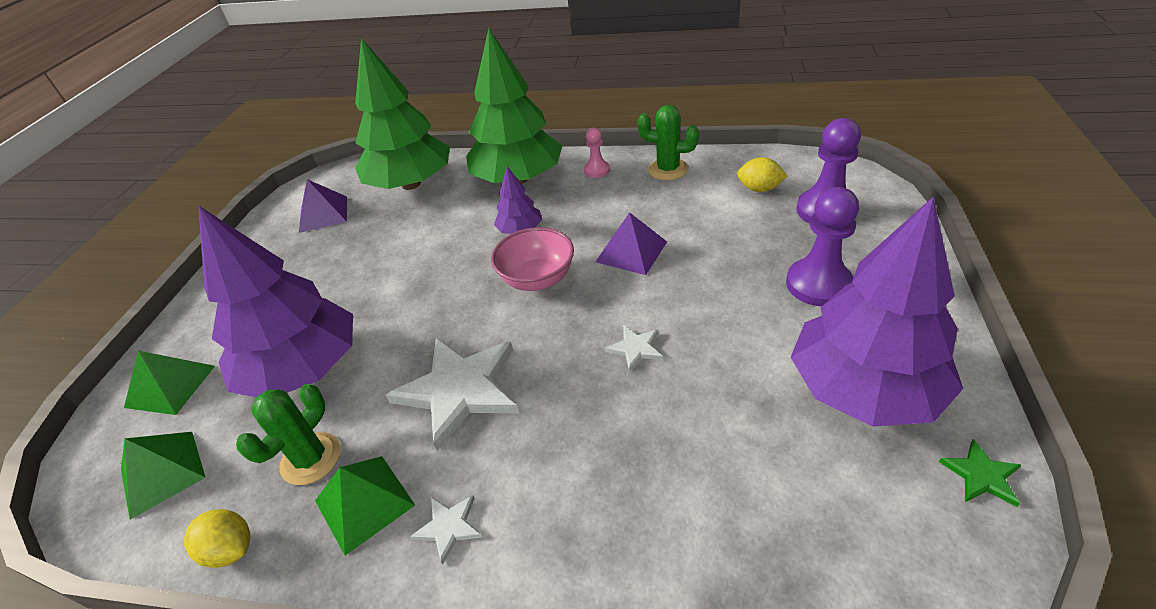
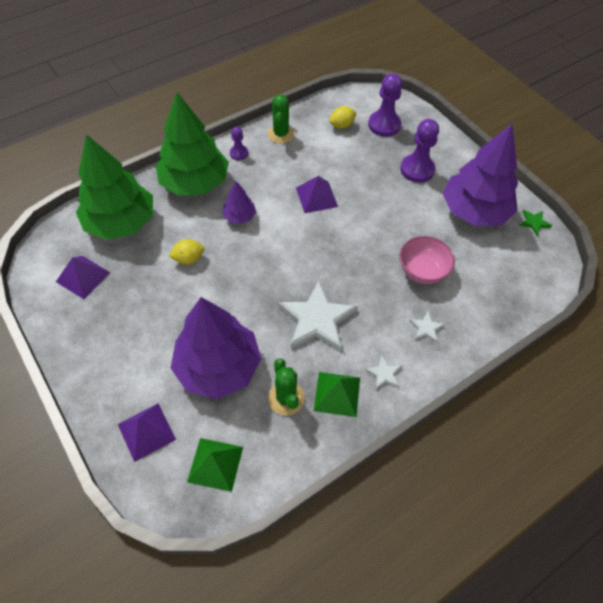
camera: 50 degrees left, 15 degrees up
green pyramid [124,351,215,415] -> purple pyramid [118,403,176,462]
yellow lemon [184,509,250,568] -> yellow lemon moved to [169,239,205,264]
pink bowl [491,227,574,291] -> pink bowl moved to [399,236,455,284]
pink pawn [584,128,610,178] -> purple pawn [230,127,248,160]
white star [605,325,663,372] -> white star moved to [409,312,445,343]
green cactus [638,105,699,180] -> green cactus turned 60 degrees counterclockwise [267,94,295,143]

